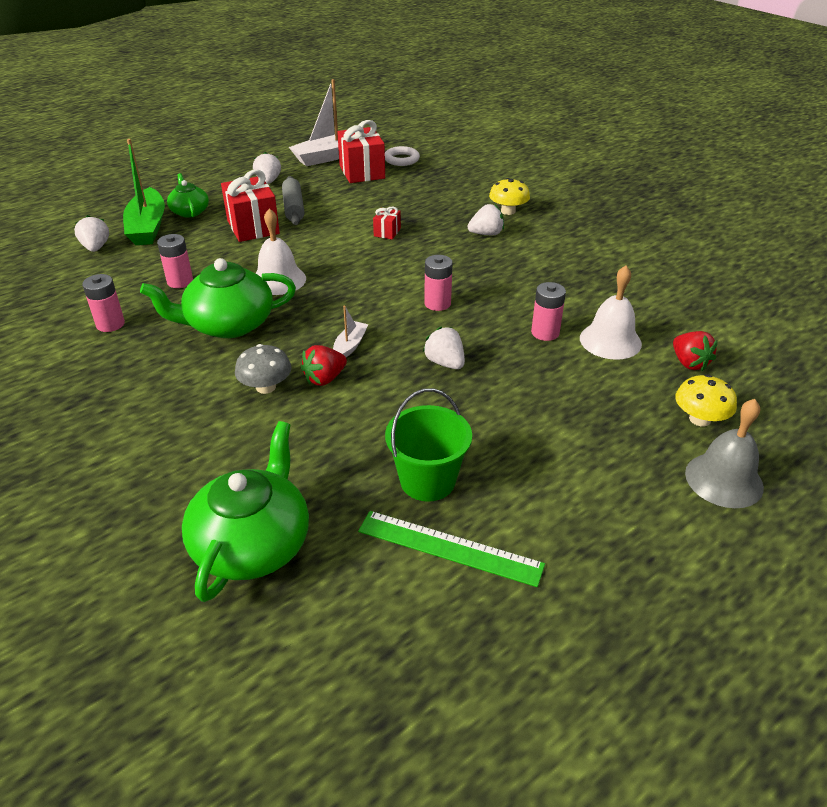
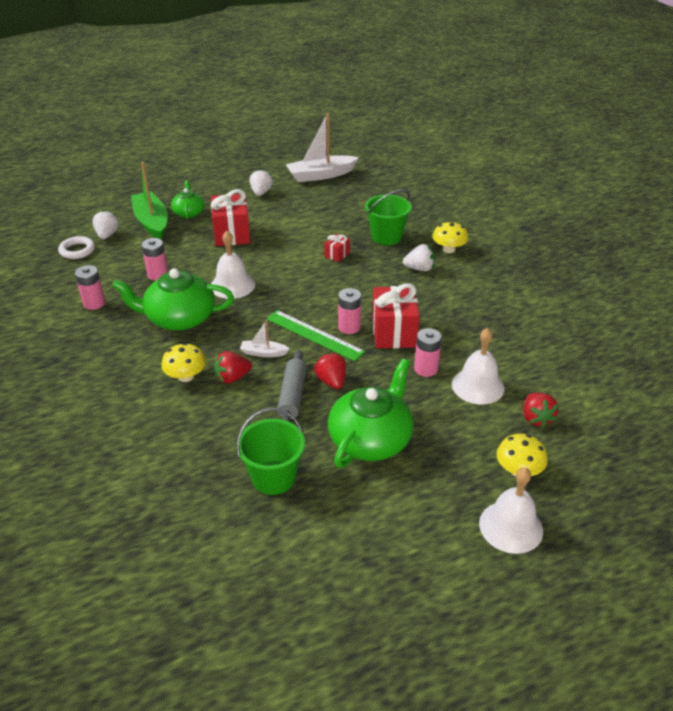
camera: 15 degrees right, 0 degrees up
green boat [123,139,165,245] -> green boat turned 150 degrees clockwise [131,162,168,240]
green teapot [182,421,309,602] -> green teapot moved to [328,359,414,468]
grey mushroom [235,344,292,394] -> yellow mushroom [161,343,206,382]
grey rolling pin [282,176,305,225] -> grey rolling pin moved to [277,350,307,422]
white boat [333,306,368,357] -> white boat turned 120 degrees counterclockwise [240,320,290,357]
red gift [337,120,385,183] -> red gift moved to [372,283,420,348]
green ruler [358,511,545,587] -> green ruler moved to [266,310,365,361]
white ring [385,146,420,166] -> white ring moved to [58,236,95,259]
white strawberry [423,327,465,369] -> red strawberry [314,352,346,389]
grey bell [685,399,764,508] -> white bell [479,467,543,554]
none -> green bucket [365,190,412,245]

